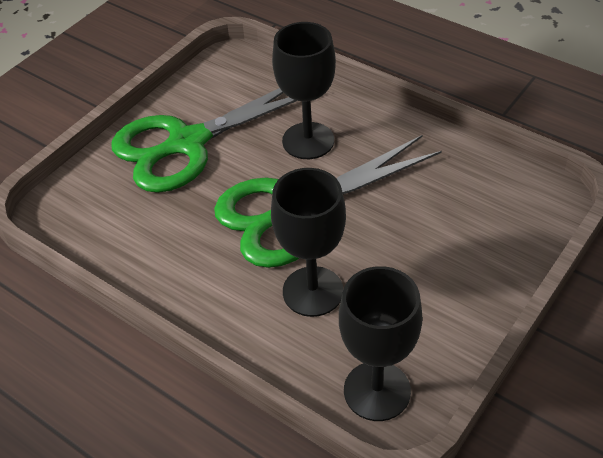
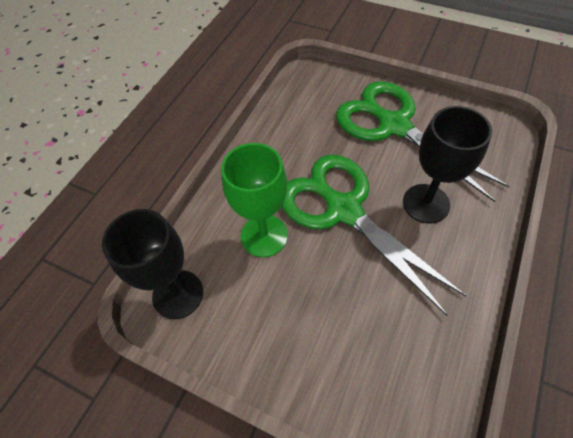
camera: 80 degrees right, 10 degrees up
black goblet [271,168,346,317] -> green goblet [221,143,288,257]

